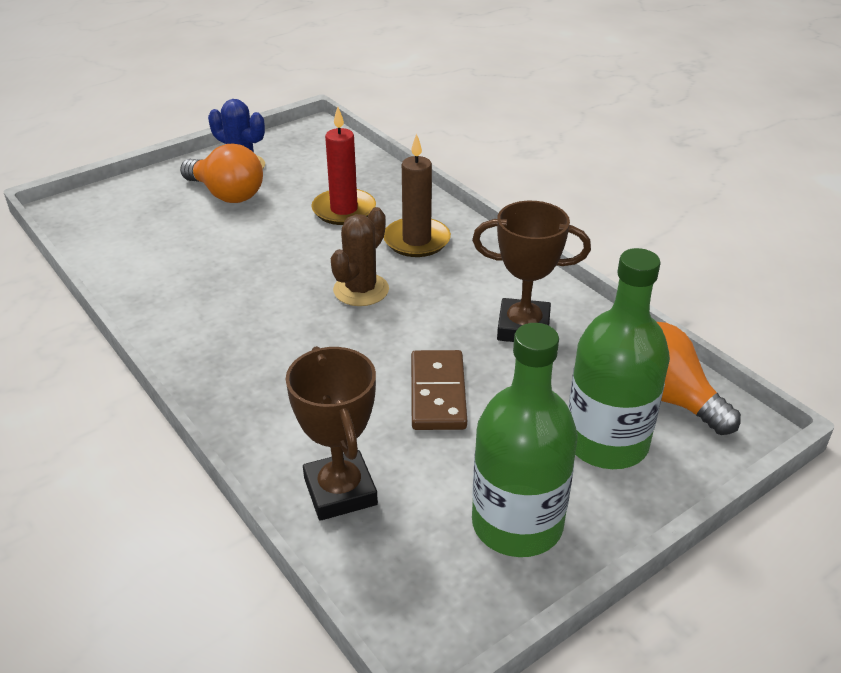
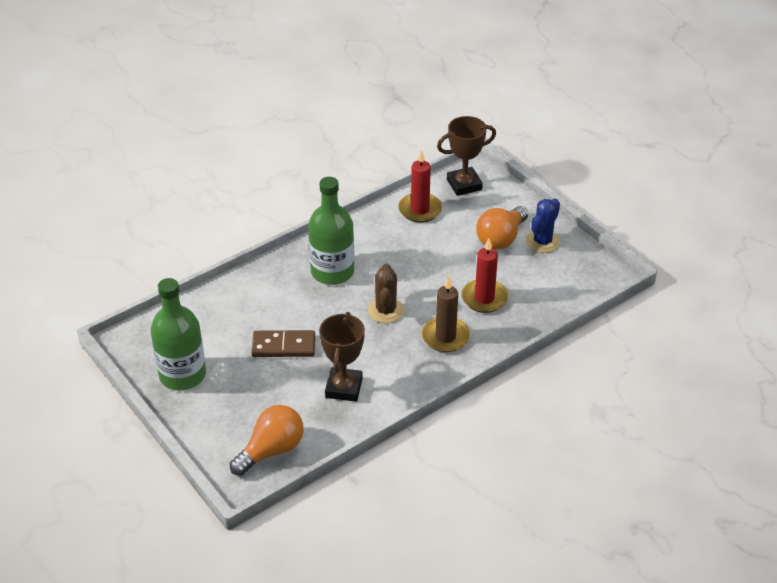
camera: 90 degrees right, 5 degrees up
brown trophy [286,346,378,521] -> brown trophy moved to [437,116,496,196]
brown cactus [331,207,389,306] -> brown cactus turned 60 degrees clockwise [368,264,404,323]
green bottle [568,248,670,469] -> green bottle moved to [308,177,354,285]
none -> red candle [398,150,442,222]

